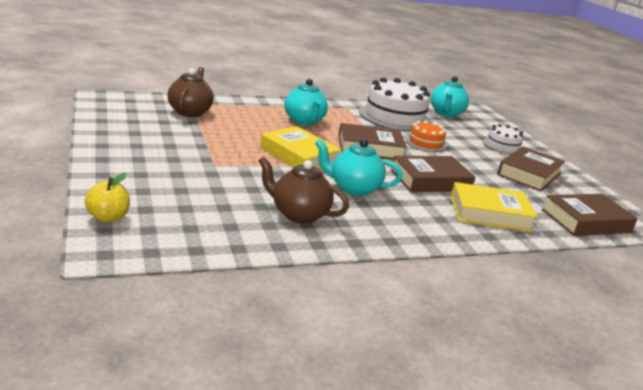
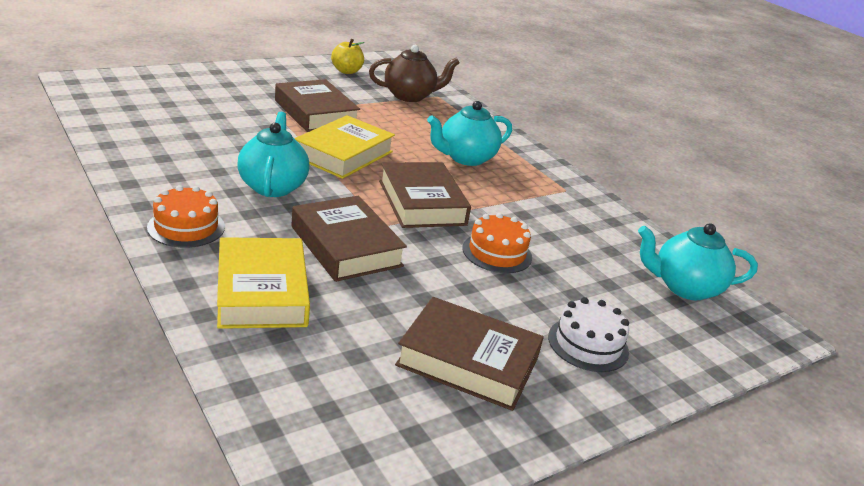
camera: 75 degrees right, 5 degrees up
yellow apple [85,173,130,223] -> yellow apple moved to [331,39,364,74]
brown teapot [258,156,349,224] -> none
white cake [359,77,431,131] -> none
brown book [542,194,638,236] -> brown book moved to [275,79,360,132]
none -> orange cake [147,185,225,248]

